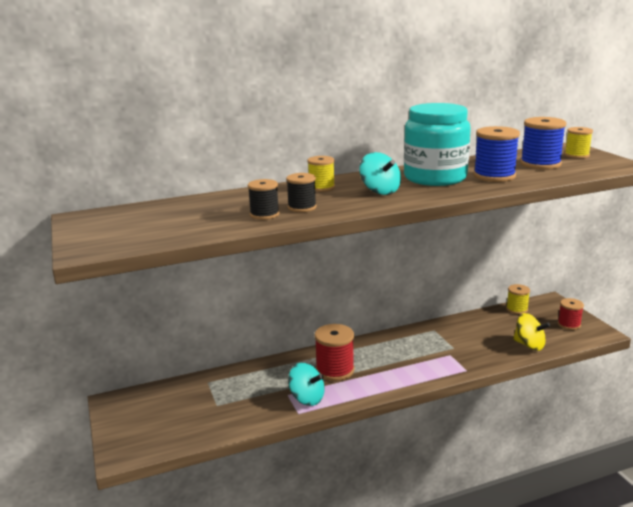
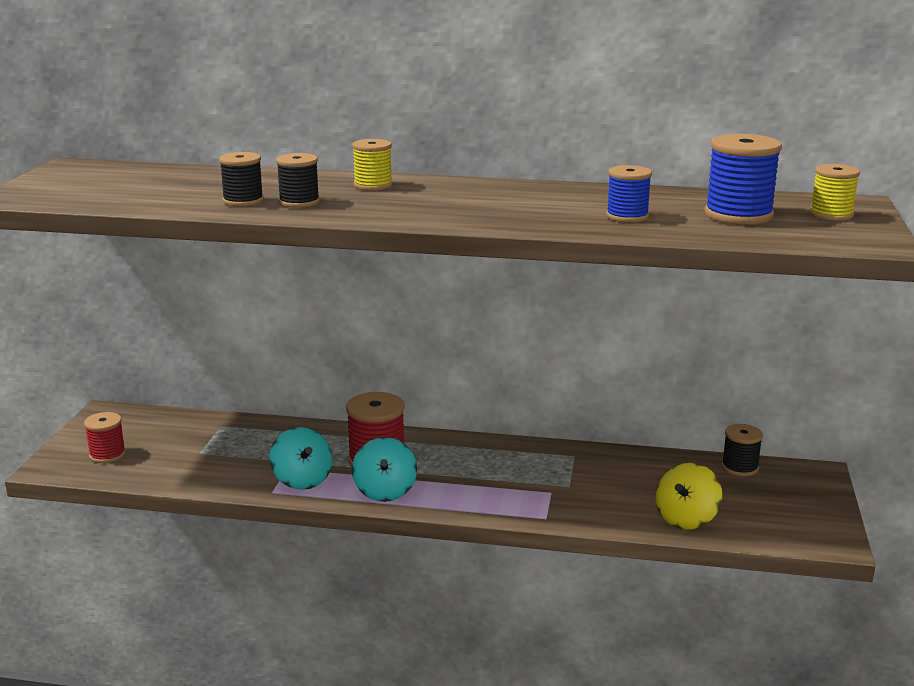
camera: 30 degrees right, 0 degrees up
turquoise spinning top [359,152,401,195] -> turquoise spinning top moved to [352,437,417,502]
turquoise jar [404,103,471,186] -> none
blue spool [473,126,520,182] -> blue spool [606,165,652,222], size x0.63
yellow spool [506,284,530,314] -> black spool [722,424,763,476]
yellow spinning top [513,313,550,351] -> yellow spinning top turned 60 degrees clockwise [655,463,722,529]
red spool [558,298,584,330] -> red spool moved to [84,412,126,463]

